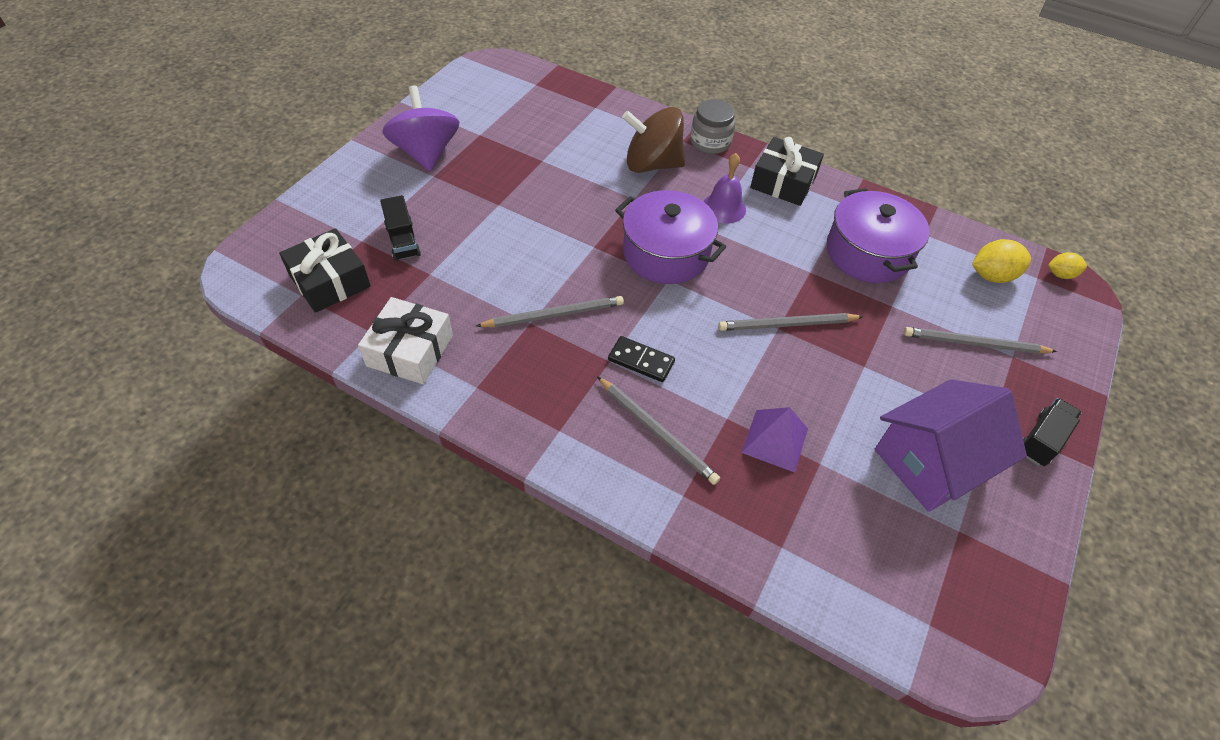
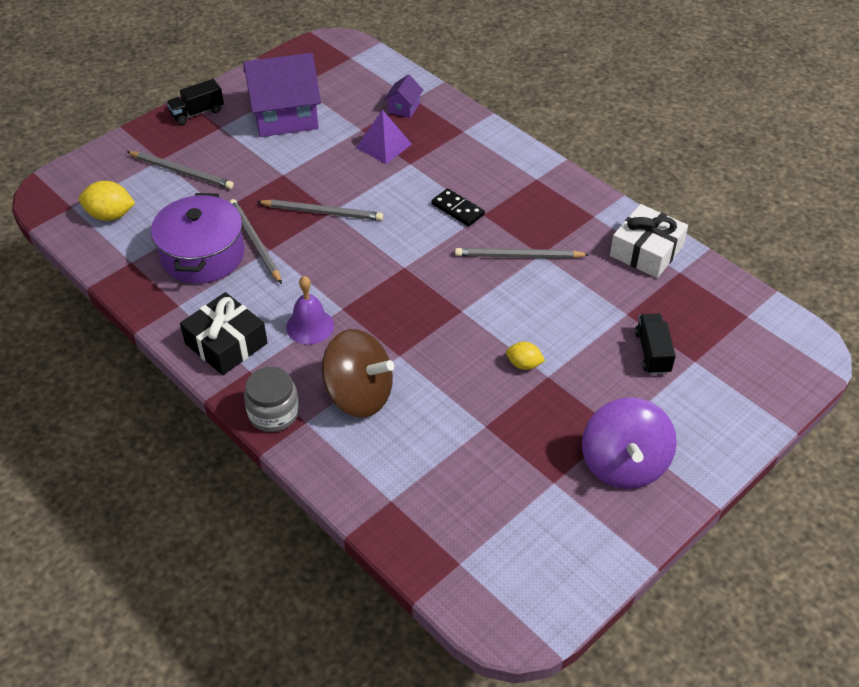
camera: 160 degrees left, 5 degrees down
black gift [279,228,371,313] -> none
grey pencil [597,376,720,485] -> grey pencil moved to [229,199,282,284]
purple pot [615,190,726,284] -> none
yellow lemon [1048,252,1087,279] -> yellow lemon moved to [506,342,545,370]
none -> purple house [384,74,423,118]

